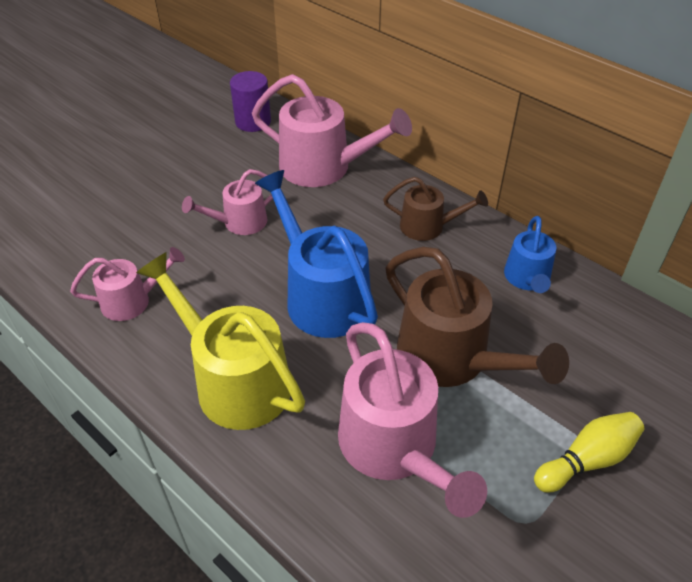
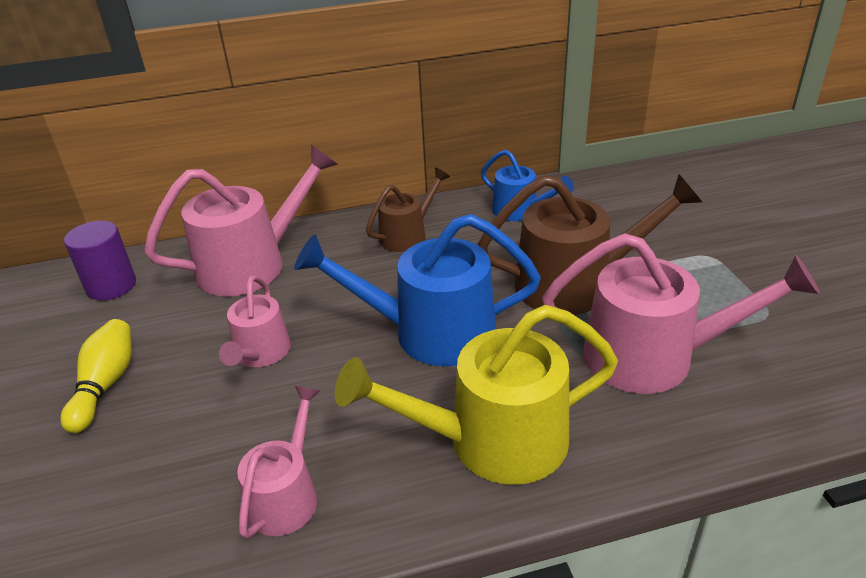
camera: 55 degrees left, 10 degrees down
yellow bowling pin [534,412,644,492] -> yellow bowling pin moved to [60,319,132,433]

